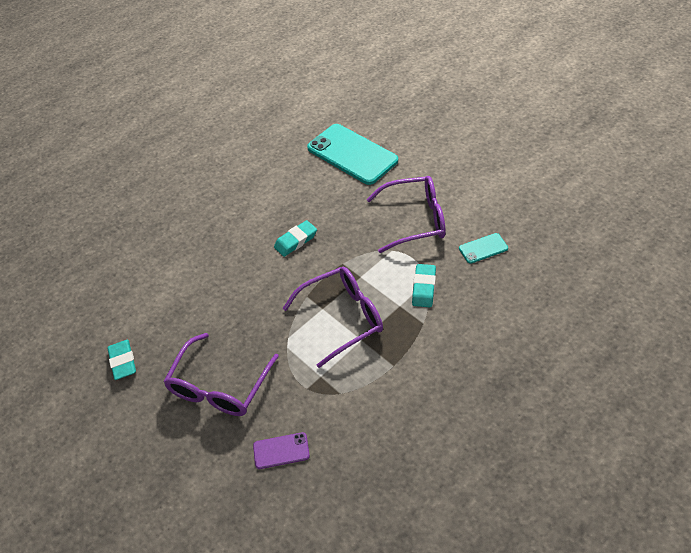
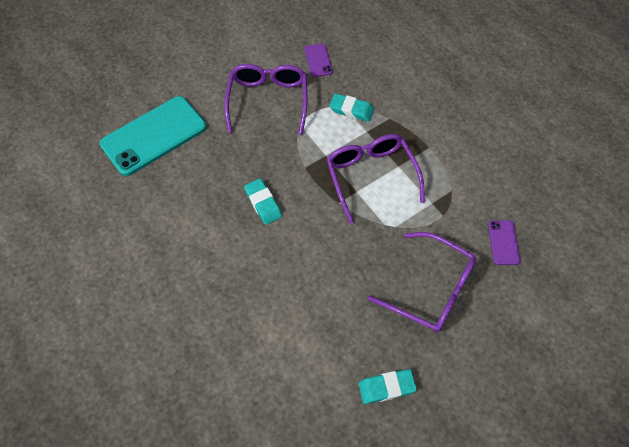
camera: 85 degrees left, 10 degrees up
turquoise phone [459,233,508,264] -> purple phone [304,43,333,77]

